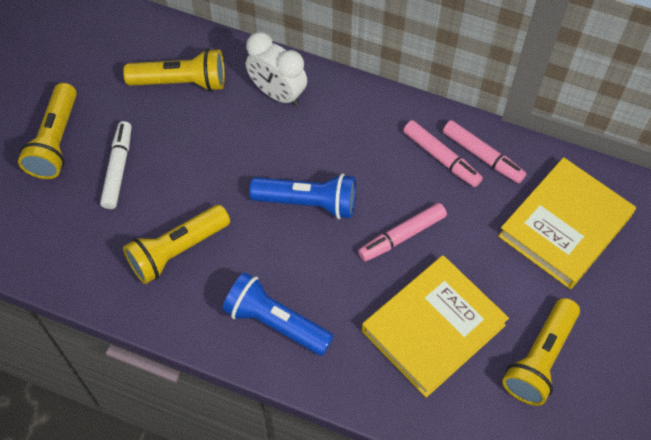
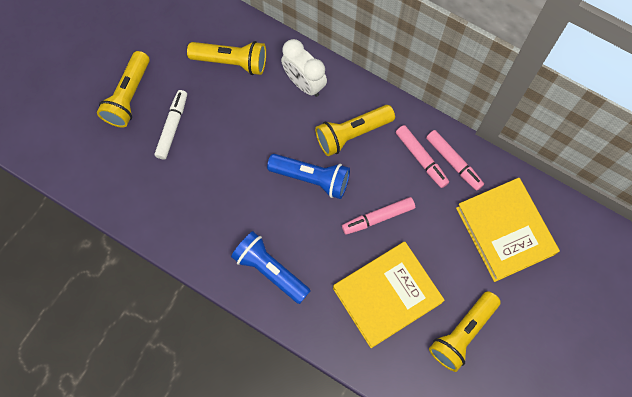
camera: 10 degrees right, 10 degrees up
yellow flashlight [123,205,230,284] -> yellow flashlight moved to [315,105,395,156]
yellow book [498,157,636,289] -> yellow book turned 75 degrees counterclockwise [456,178,560,282]

